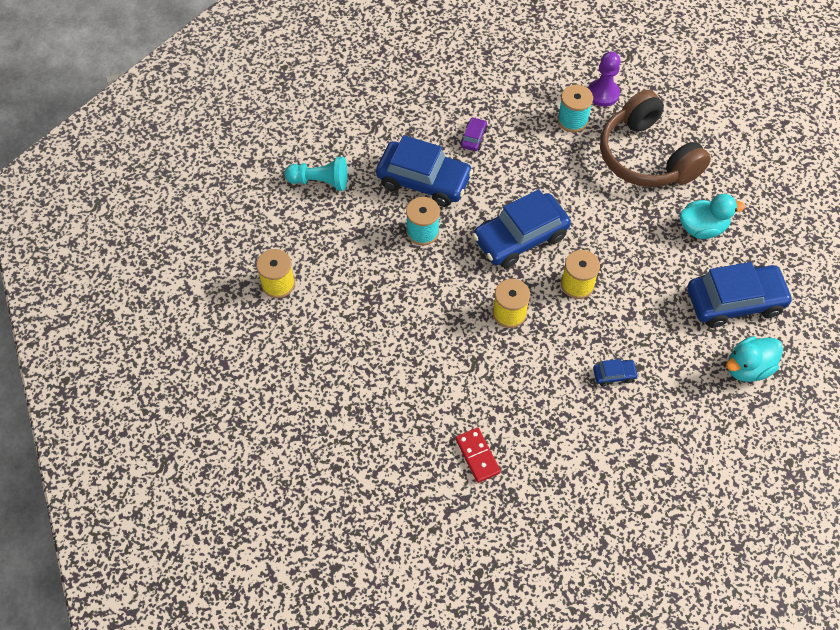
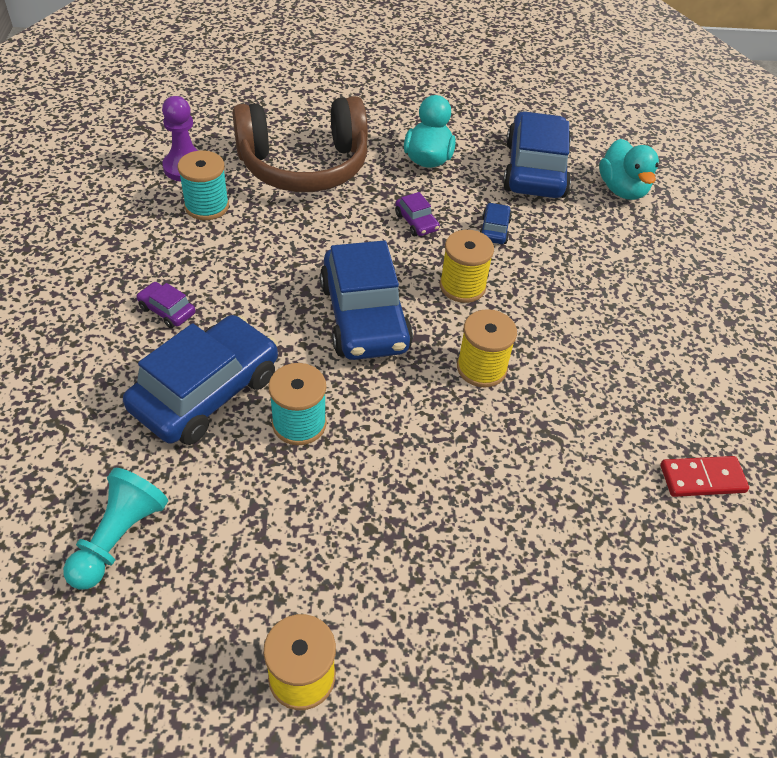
camera: 75 degrees left, 10 degrees down
blue car [593,359,639,386] -> blue car moved to [479,203,512,244]
none -> purple car [395,192,440,236]

